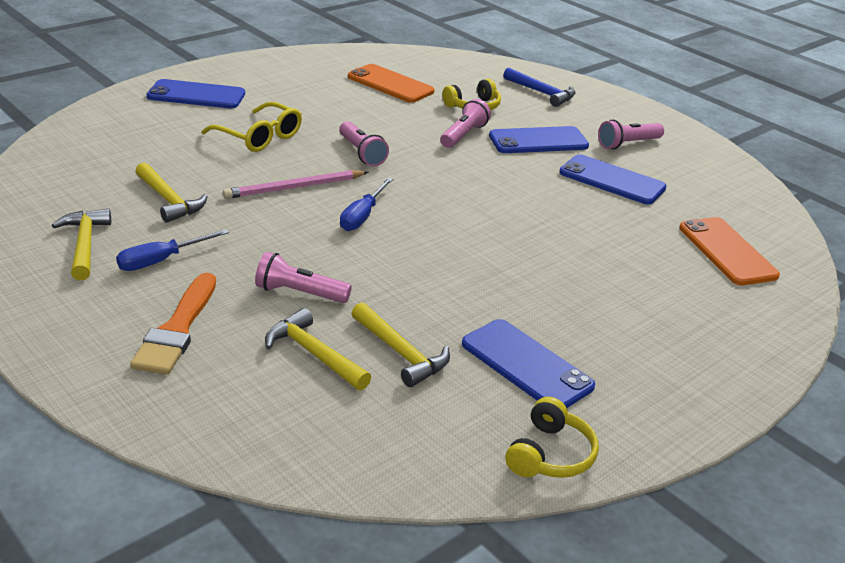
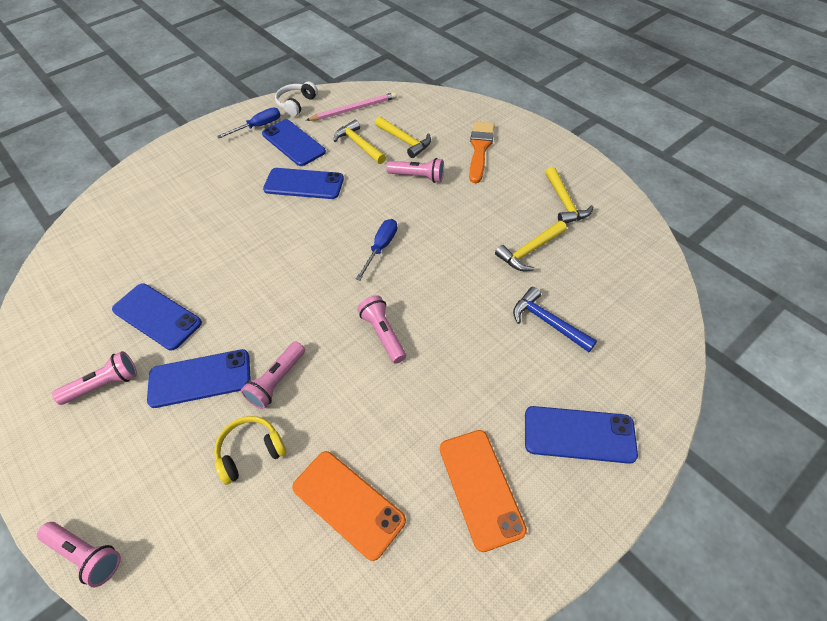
camera: 175 degrees left, 20 degrees up
blue screwdriver [116,229,229,271] -> blue screwdriver moved to [217,107,280,138]
yellow hammer [135,163,208,223] -> yellow hammer turned 90 degrees counterclockwise [495,221,567,271]
yellow glasses [201,102,302,152] -> none
pink pencil [223,170,368,199] -> pink pencil moved to [306,92,397,121]
blue hammer [503,68,575,107] -> blue hammer moved to [513,287,597,352]
yellow headphones [506,397,599,478] -> white headphones [275,81,318,117]
orange phone [679,217,780,285] -> orange phone moved to [440,430,527,552]
none -> pink flashlight [37,522,121,587]
none -> blue phone [263,168,344,199]

